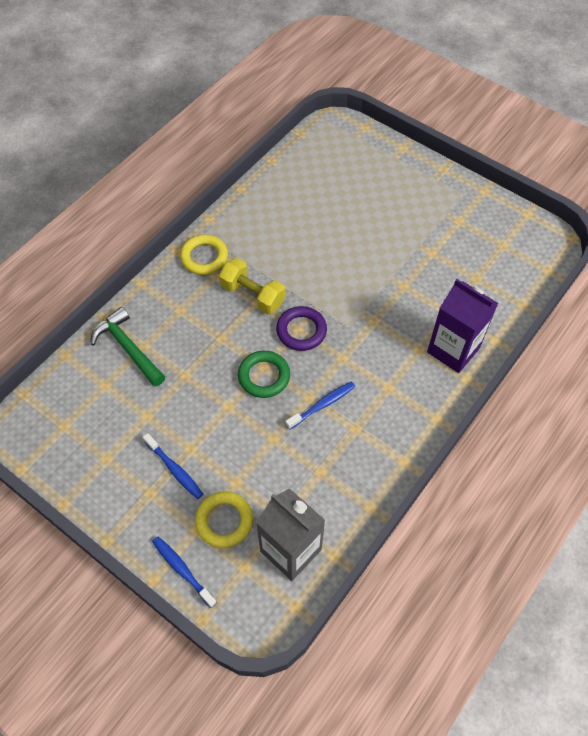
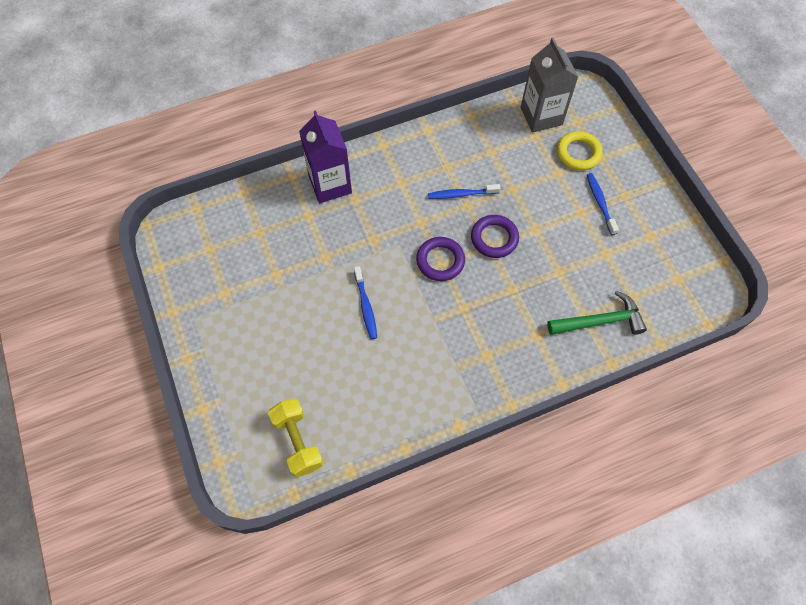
camera: 150 degrees left, 5 degrees up
green hammer [91,307,165,387] -> green hammer turned 90 degrees counterclockwise [547,291,647,335]
blue toothbrush [152,536,217,608] -> blue toothbrush moved to [354,266,377,339]
yellow ring [180,234,228,275] -> none
yellow dumbbell [219,258,286,315] -> yellow dumbbell moved to [268,398,324,477]
green ring [238,351,290,398] -> purple ring [471,215,519,258]

